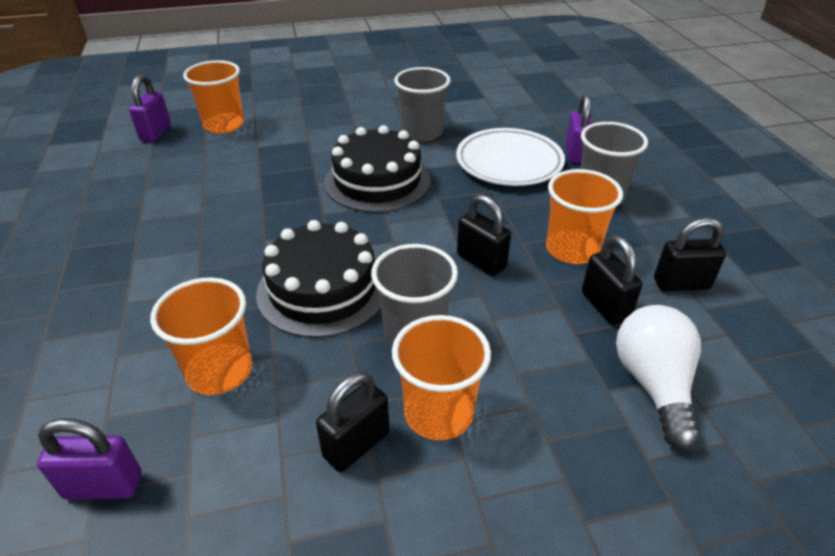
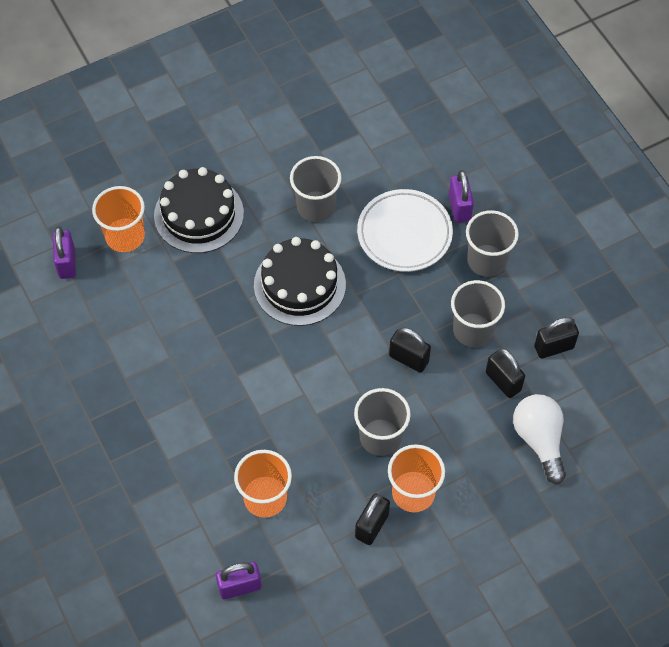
camera: 15 degrees left, 20 degrees up
black cake [256,220,381,338] -> black cake moved to [154,167,244,253]
orange cup [546,169,623,264] -> grey cup [451,280,505,347]

